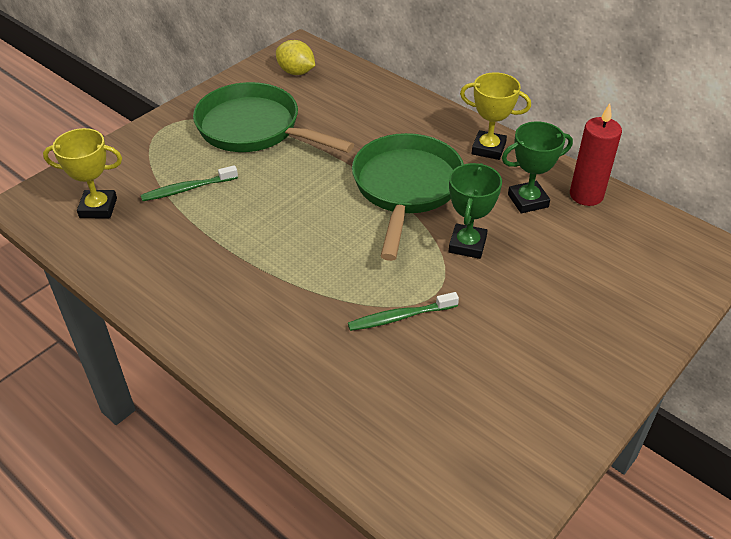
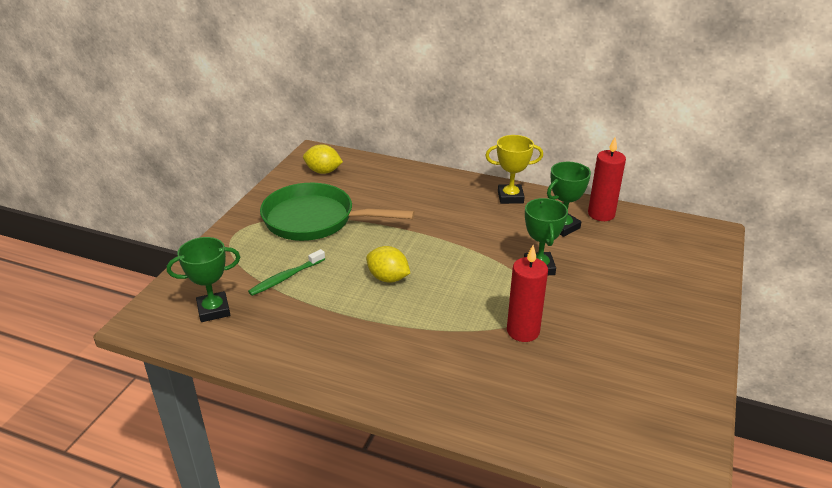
camera: 20 degrees left, 10 degrees down
yellow trophy [43,128,122,218] -> green trophy [167,237,240,322]
green toothbrush [348,292,459,331] -> red candle [507,245,548,342]
green pan [352,133,464,261] -> none
none -> yellow lemon [366,246,410,283]

